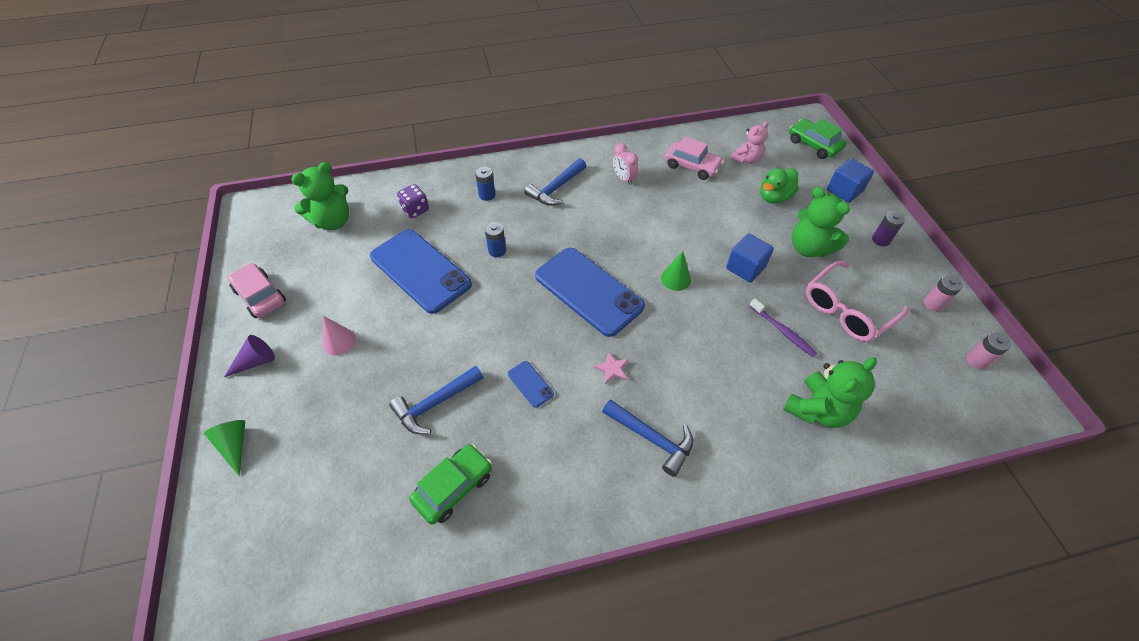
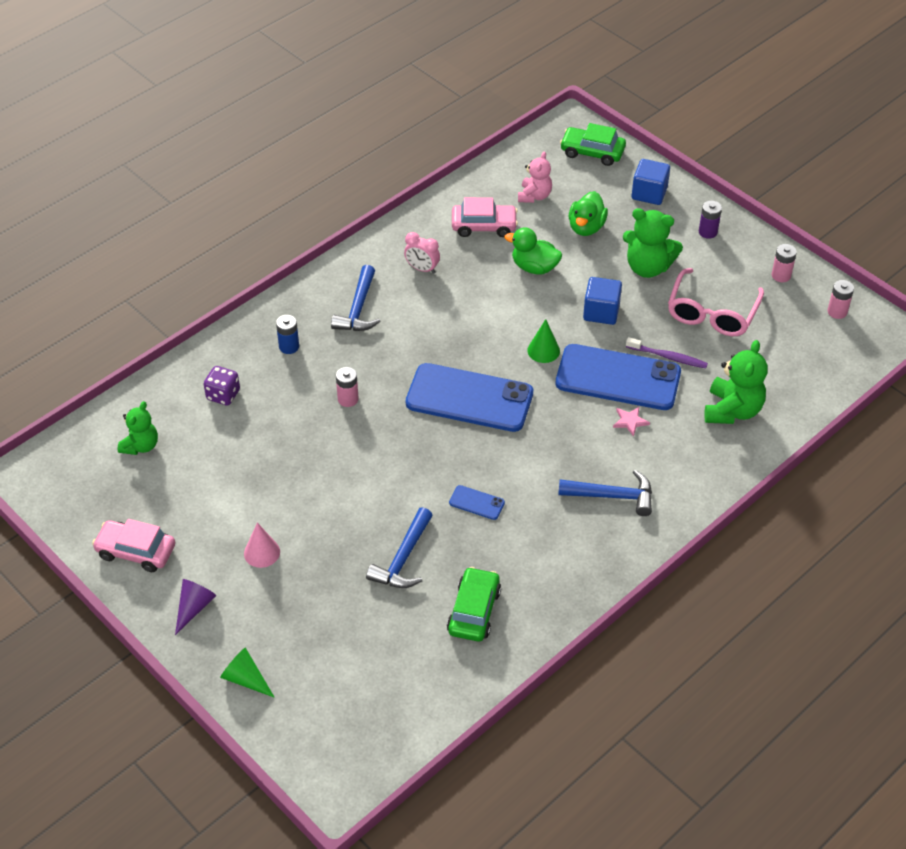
camera: 30 degrees left, 5 degrees down
green teddy bear [291,162,349,230] -> green teddy bear [117,401,158,455], size x0.65
blue phone [370,229,472,314] -> blue phone moved to [555,344,681,410]
blue battery [485,222,506,257] -> pink battery [336,367,359,407]
pink star [593,352,629,385] -> pink star moved to [613,407,650,437]
none -> green duck [505,227,562,274]

